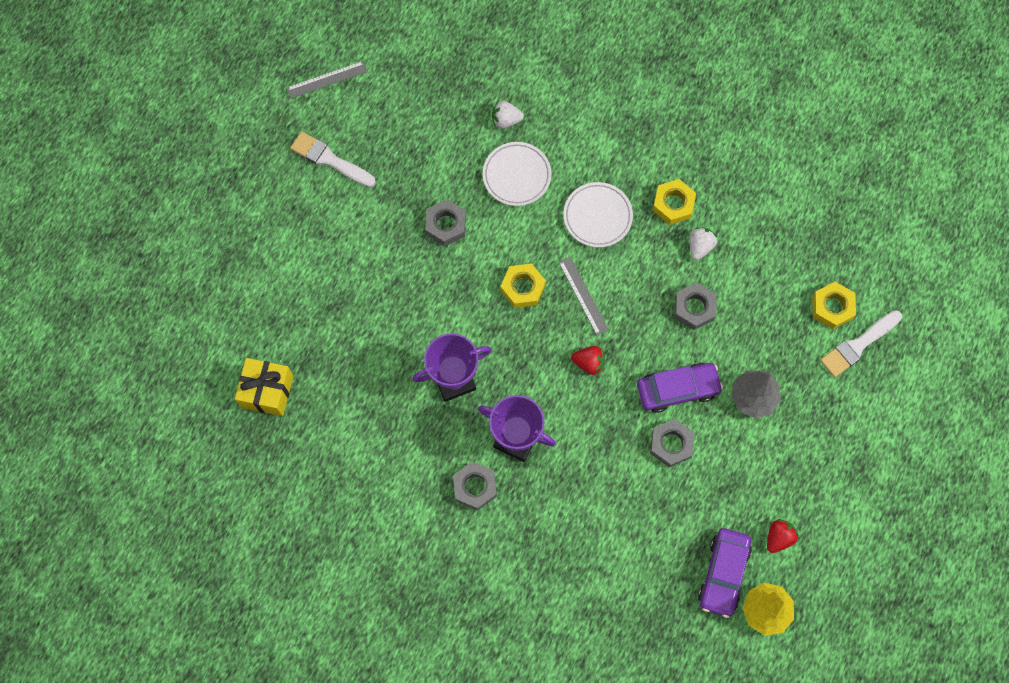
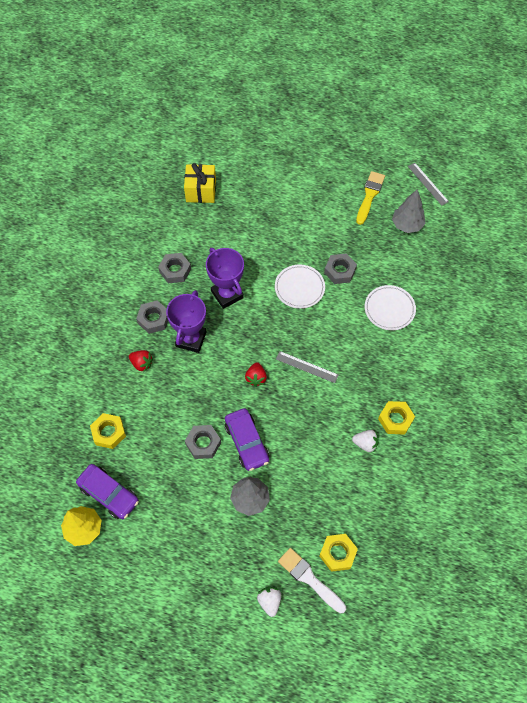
camera: 80 degrees right, 10 degrees down
white brush [290,131,376,187] -> yellow brush [356,171,385,225]
white strawberry [492,101,524,128] -> white strawberry moved to [257,587,281,617]
yellow nut [501,263,546,308] -> yellow nut moved to [90,413,126,449]
grey ruler [559,257,609,335] -> grey ruler turned 60 degrees clockwise [276,351,338,383]
white plate [563,182,633,248] -> white plate moved to [275,264,325,309]
grey nut [675,282,717,330] -> grey nut moved to [158,253,191,283]
purple car [698,528,752,618] -> purple car turned 150 degrees counterclockwise [76,464,139,519]
red strawberry [767,519,799,553] -> red strawberry moved to [129,350,153,372]
none -> grey tree [392,189,426,233]

